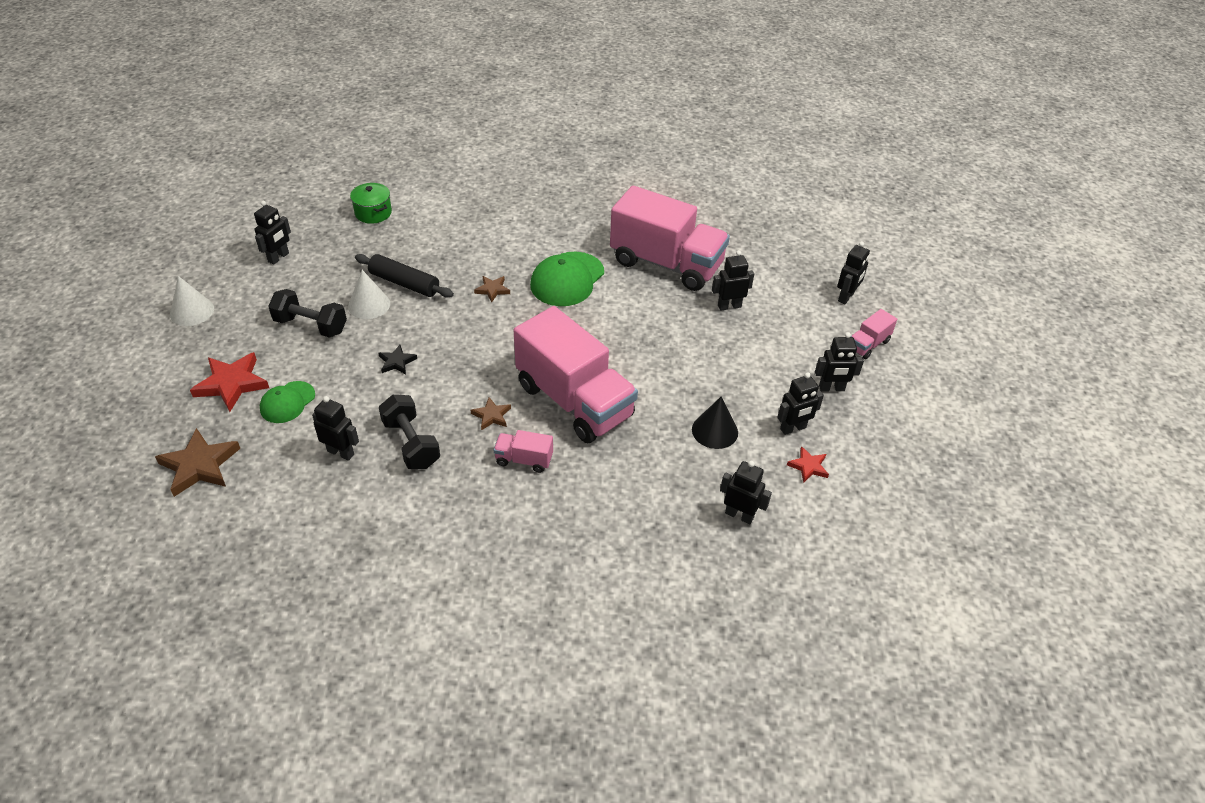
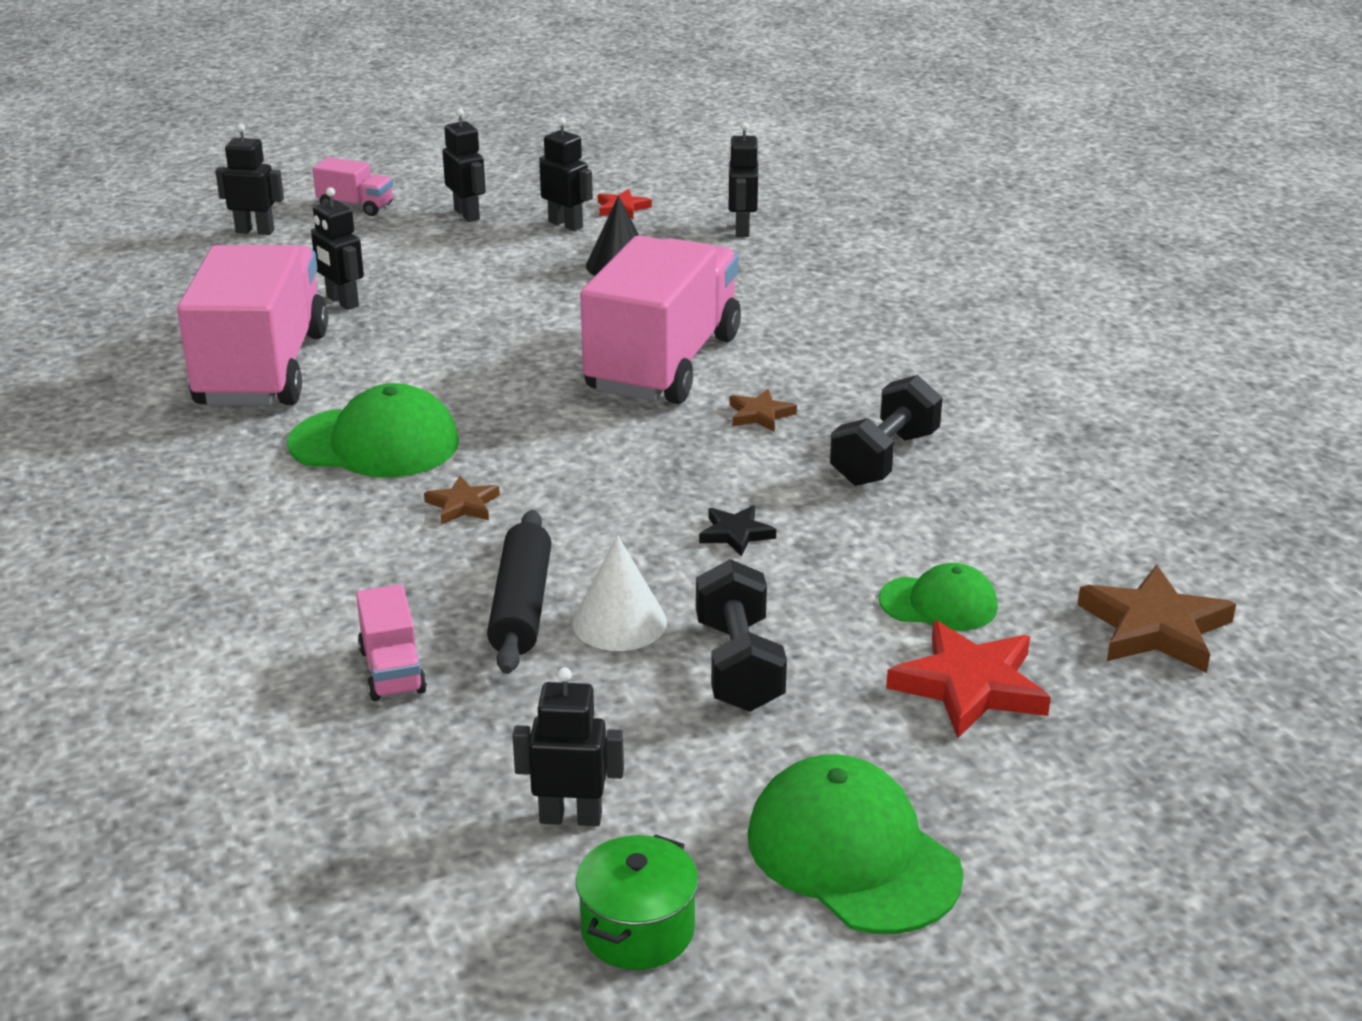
camera: 115 degrees left, 15 degrees down
white cone [170,276,214,326] -> green cap [748,754,964,934]
black robot [312,396,359,461] -> none
green pot [350,183,392,224] -> green pot moved to [576,834,699,970]
pink truck [494,430,553,473] -> pink truck moved to [356,584,427,701]

